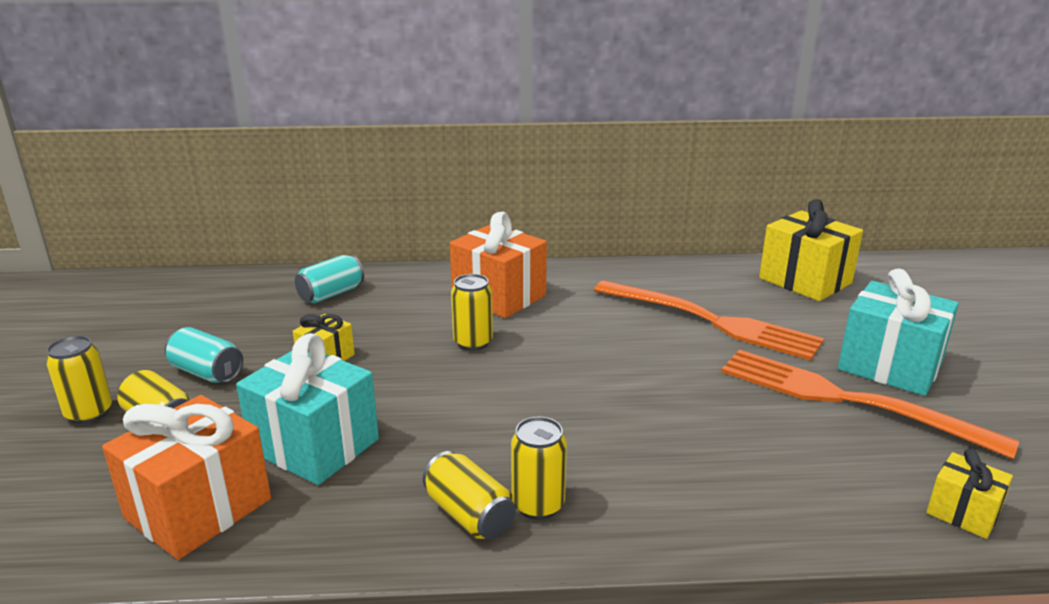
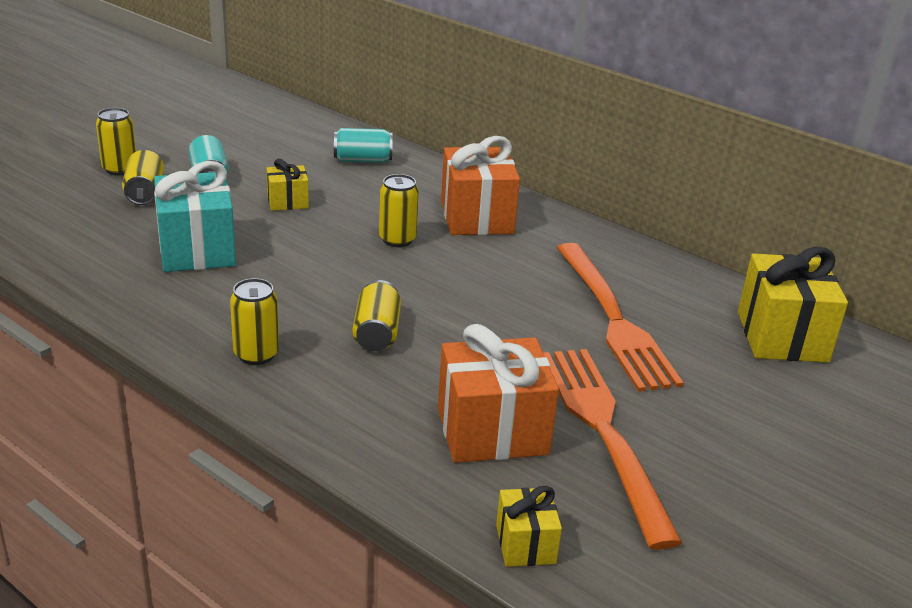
camera: 40 degrees right, 5 degrees up
orange gift [102,395,271,560] -> orange gift moved to [438,324,559,463]
yellow can [423,451,516,539] -> yellow can moved to [352,280,401,351]
turquoise gift [838,269,959,396] -> none

